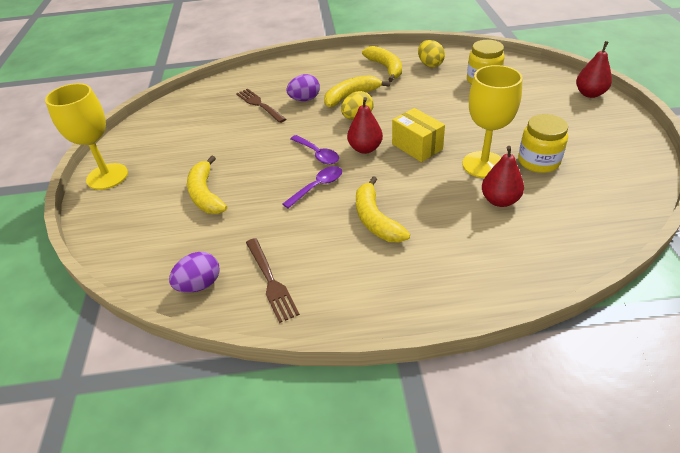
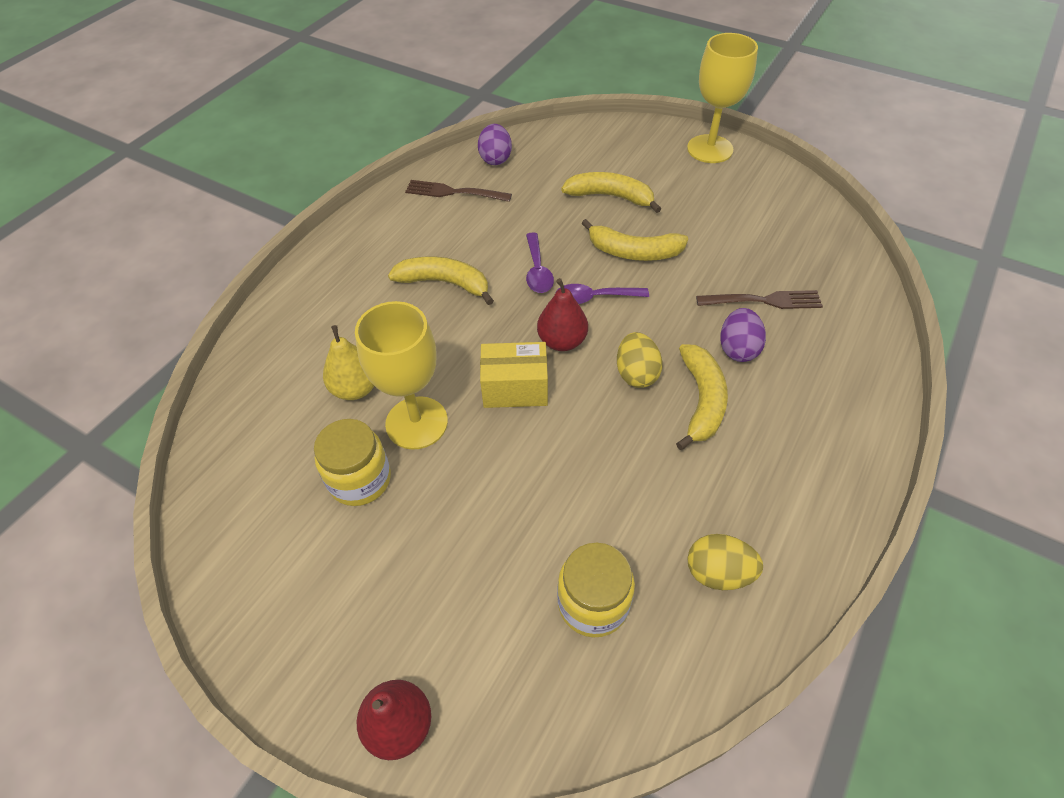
camera: 125 degrees right, 10 degrees up
yellow banana [362,46,402,82] -> yellow banana moved to [582,219,688,261]
red pear [482,146,524,207] -> yellow pear [323,325,374,400]

